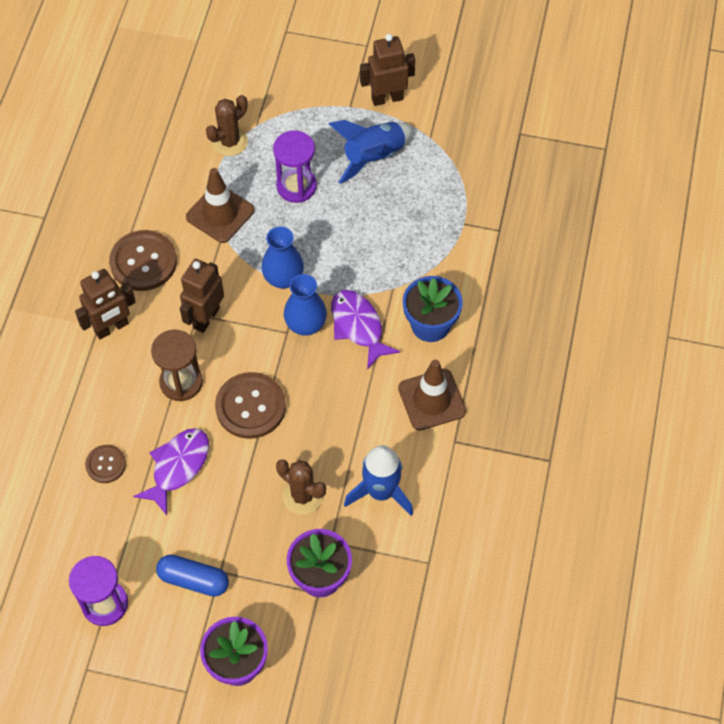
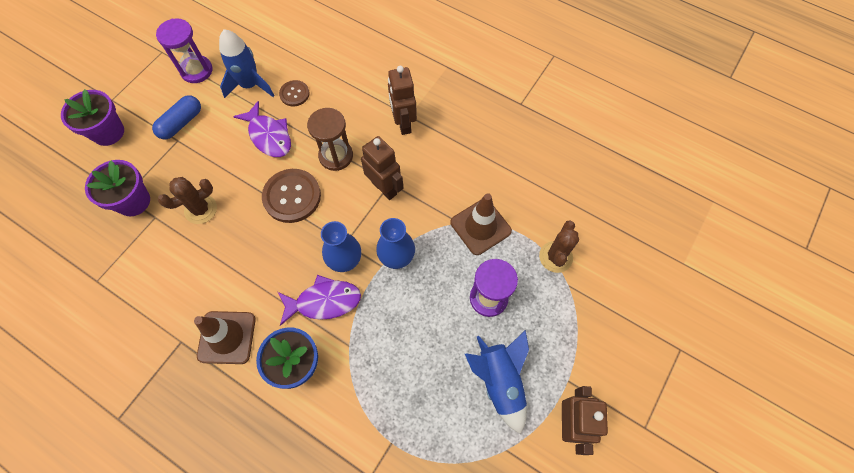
camera: 110 degrees right, 5 degrees up
brown button [109,230,177,291] -> none
brown cactus [206,95,248,156] -> brown cactus turned 45 degrees clockwise [539,220,579,273]
blue rocket [344,445,413,516] -> blue rocket moved to [219,29,275,98]

